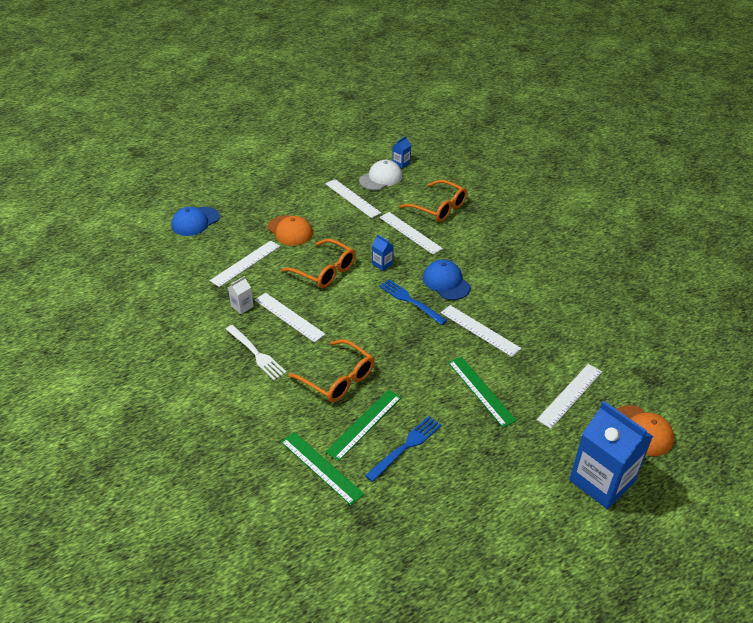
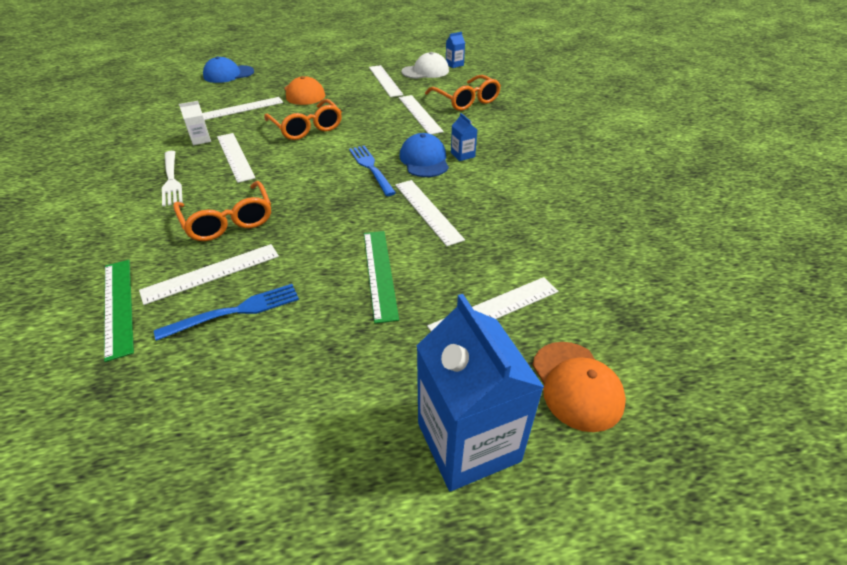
camera: 20 degrees right, 0 degrees up
green ruler [325,390,402,461] -> white ruler [139,244,279,305]
blue carton [372,234,394,271] -> blue carton moved to [451,113,477,161]

